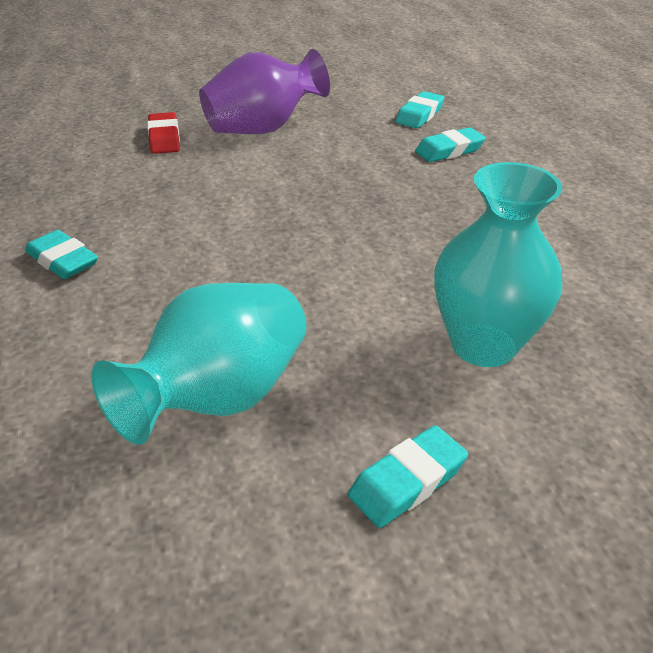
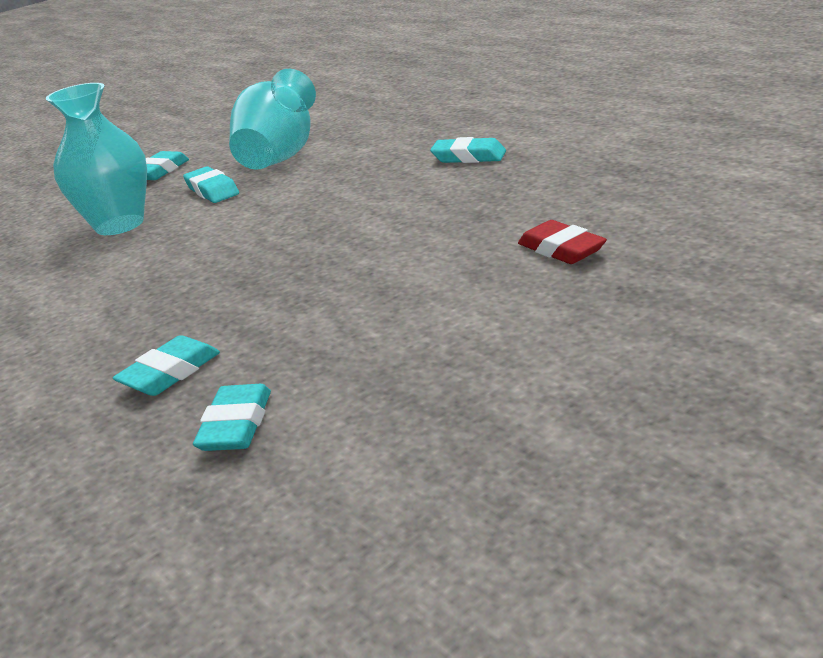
camera: 160 degrees right, 10 degrees down
purple vase [199,49,330,134] -> none
none -> turquoise eraser [183,166,239,203]

